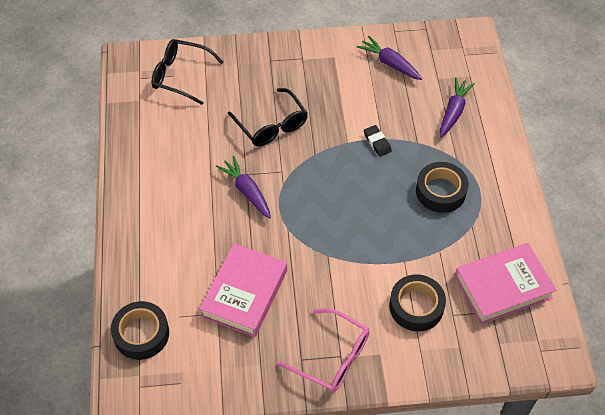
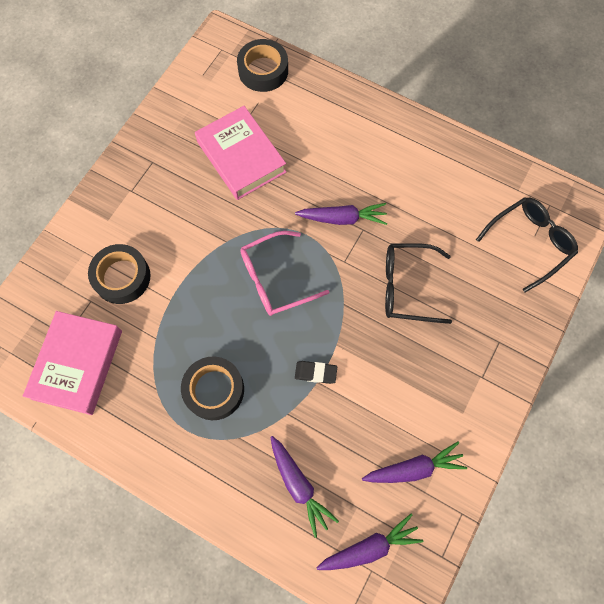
camera: 125 degrees right, 15 degrees up
pink glasses [278,308,370,392] -> pink glasses moved to [240,231,329,316]
none -> purple carrot [316,514,424,570]

